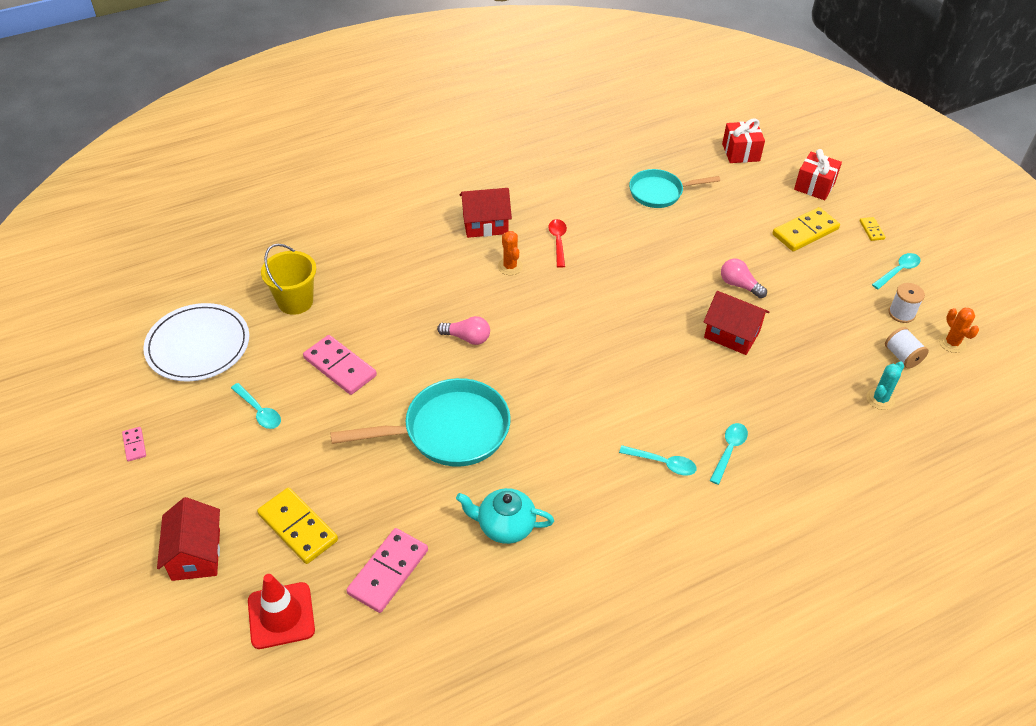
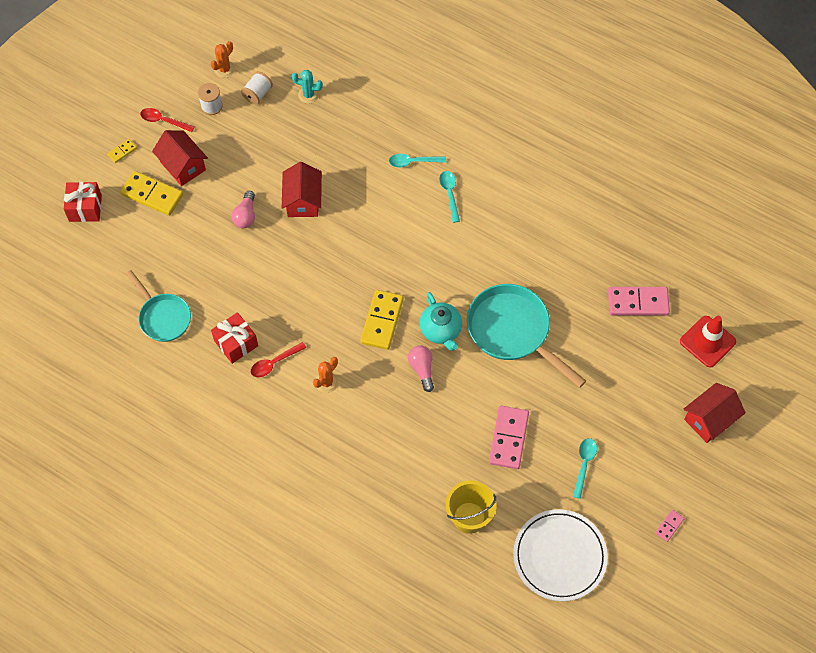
camera: 120 degrees left, 15 degrees up
yellow domino [257,488,338,564] -> yellow domino moved to [360,290,404,350]
turquoise teapot [456,488,554,544] -> turquoise teapot moved to [420,292,462,351]
red house [460,188,512,238] -> red house moved to [152,130,208,186]
red gift [722,118,765,163] -> red gift moved to [211,312,258,364]
turquoise spoon [872,253,920,289] -> red spoon [140,108,195,132]

